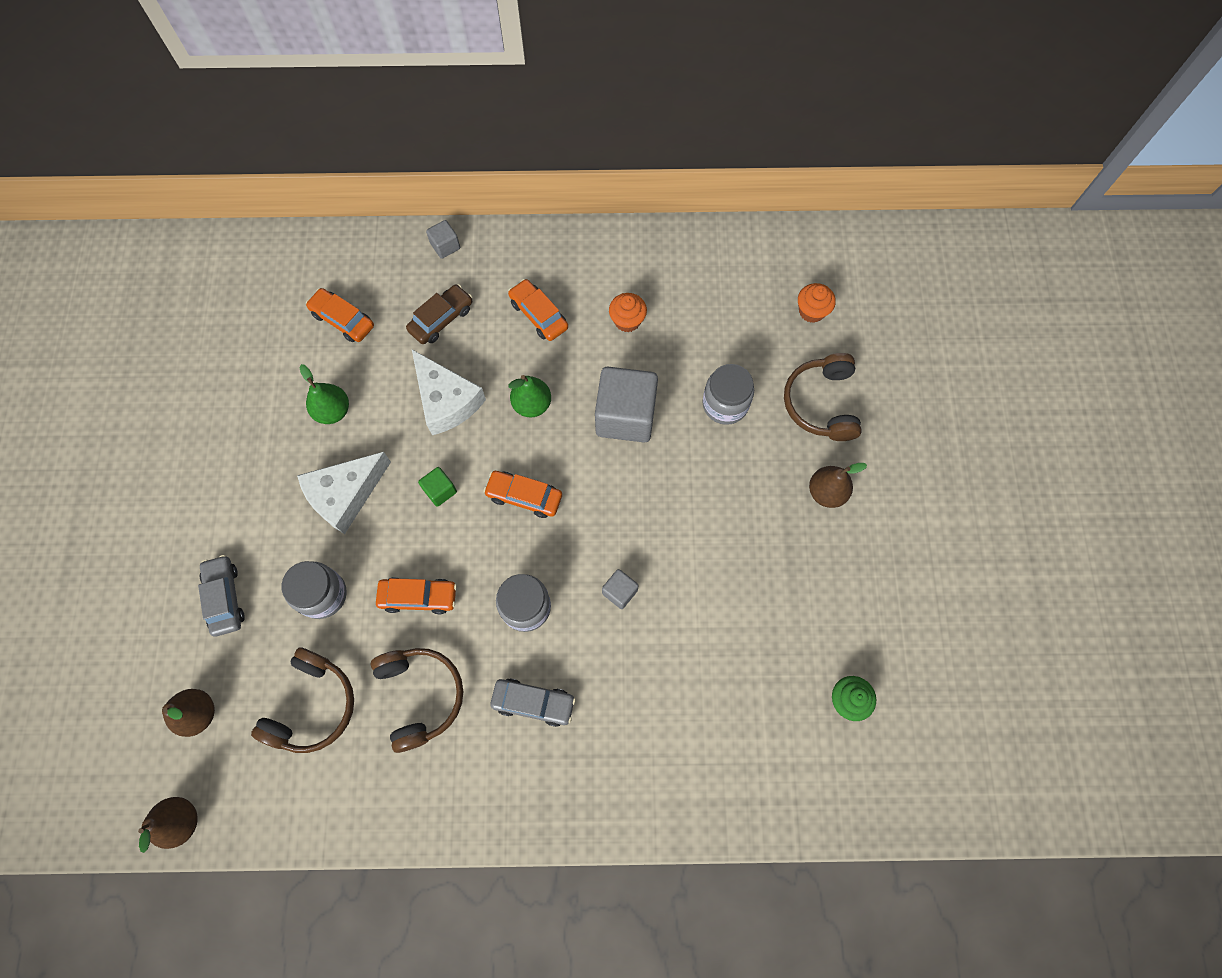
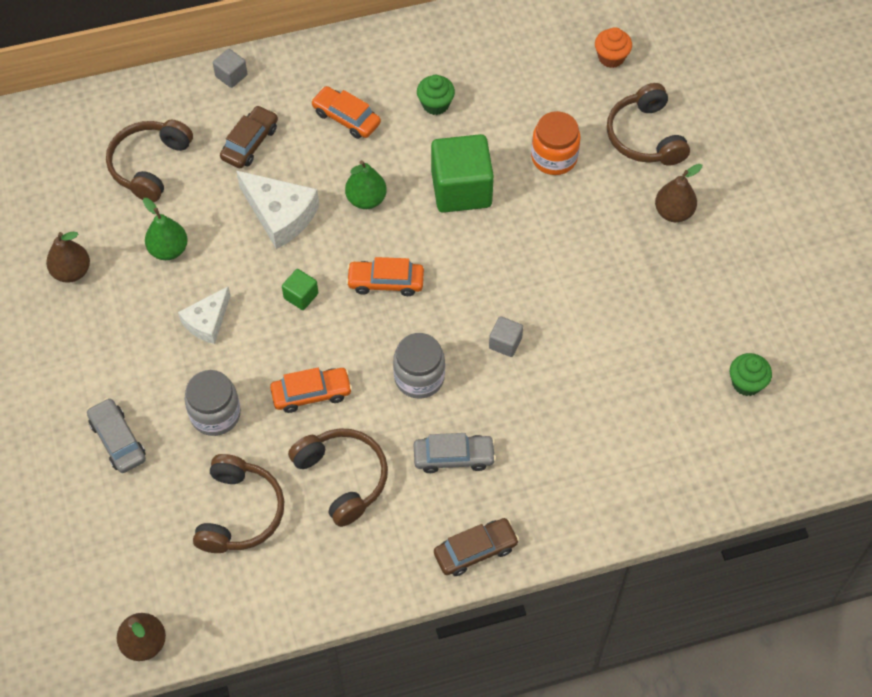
camera: 15 degrees left, 10 degrees down
brown pear [162,689,215,737] -> brown pear moved to [46,232,90,283]
white cheese [297,452,391,534] -> white cheese [178,287,231,344], size x0.64
orange car [306,288,374,342] -> brown headphones [106,120,193,202]
grey cube [595,367,658,443] -> green cube [431,134,494,213]
orange cupcake [609,293,647,332] -> green cupcake [417,75,455,115]
grey jar [702,364,754,425] -> orange jar [531,111,581,175]
none -> brown car [434,518,519,576]

